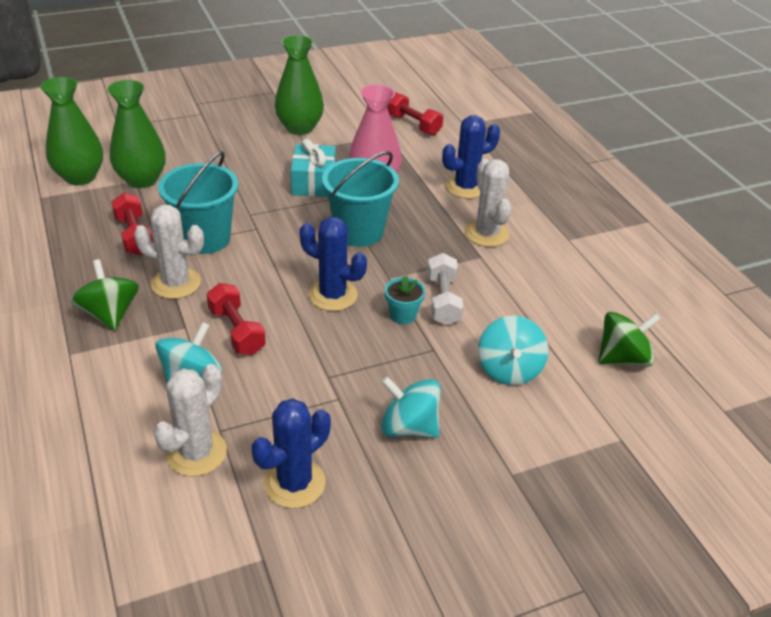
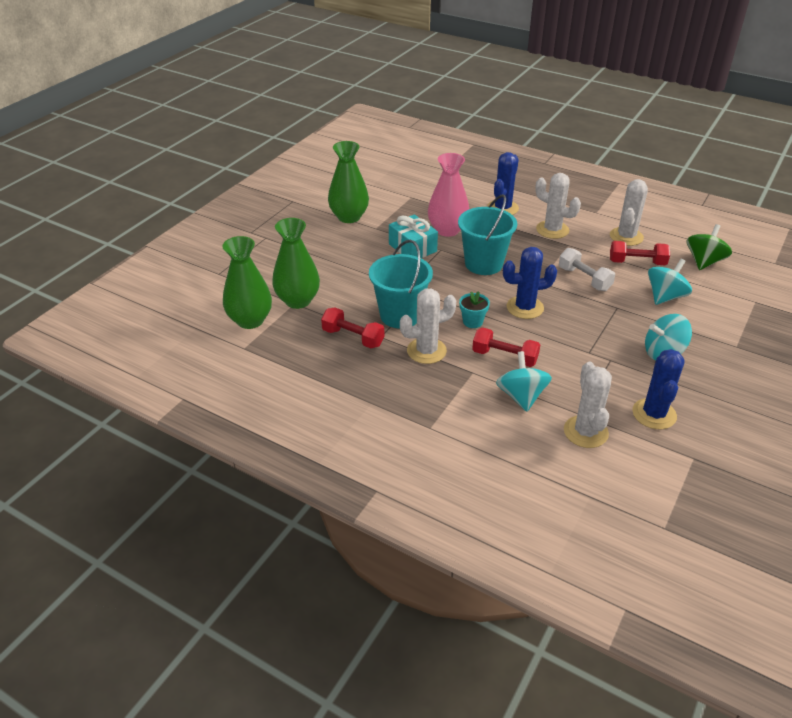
camera: 35 degrees left, 0 degrees up
green spinning top [70,259,139,331] -> none
turquoise flower pot [385,276,425,324] -> turquoise flower pot moved to [459,291,490,328]
red dumbbell [387,92,443,135] -> red dumbbell moved to [610,241,670,265]
turquoise spinning top [478,316,548,385] -> turquoise spinning top turned 105 degrees counterclockwise [648,259,692,305]
none -> white cactus [610,179,648,246]

